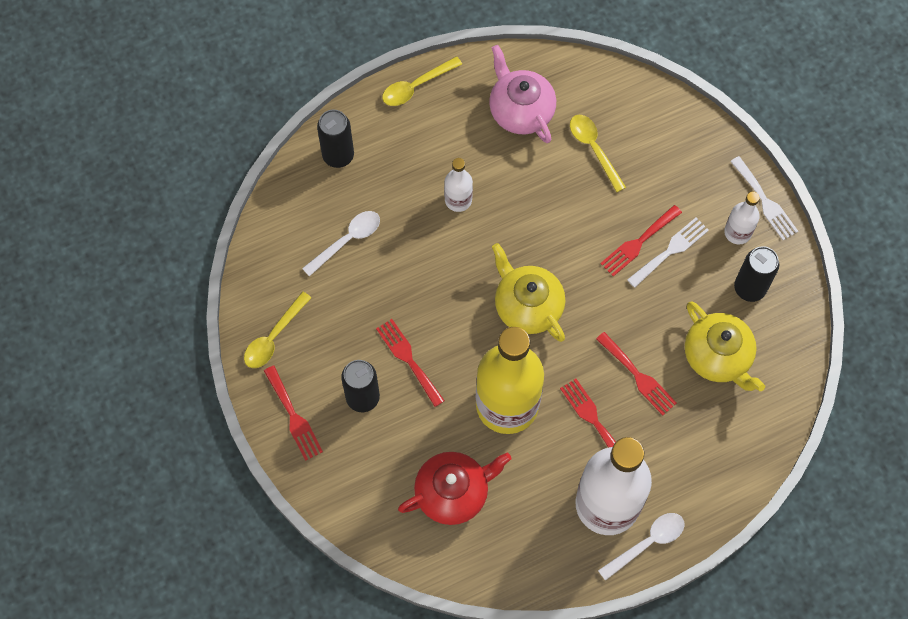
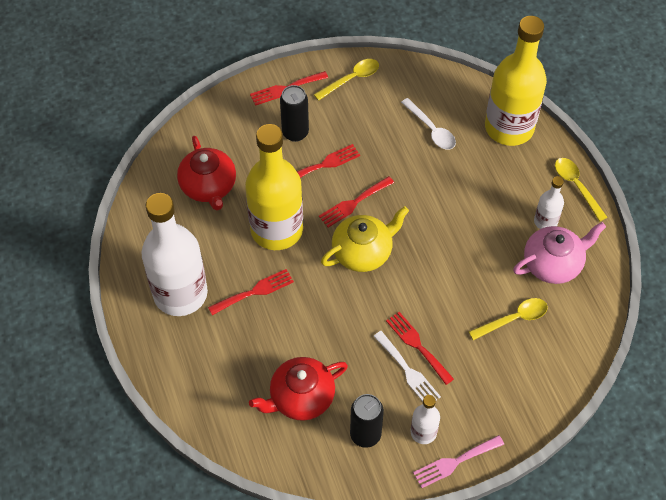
camera: 95 degrees right, 10 degrees down
yellow spoon [244,291,311,368] -> yellow spoon turned 105 degrees clockwise [314,59,379,101]
black can [317,110,354,168] -> yellow bottle [485,16,547,146]
white bottle [444,158,473,212] -> white bottle moved to [534,176,564,229]
red fork [596,332,677,415] -> red fork moved to [319,176,394,227]
white spoon [598,513,685,581] -> none
yellow teapot [685,301,765,391] -> red teapot [249,357,348,421]
white fork [730,156,798,240] -> pink fork [413,435,504,488]

